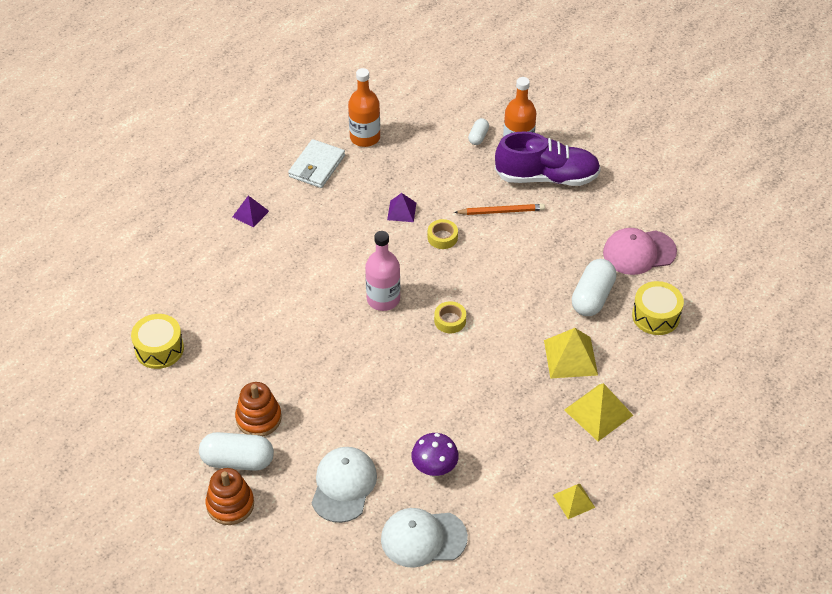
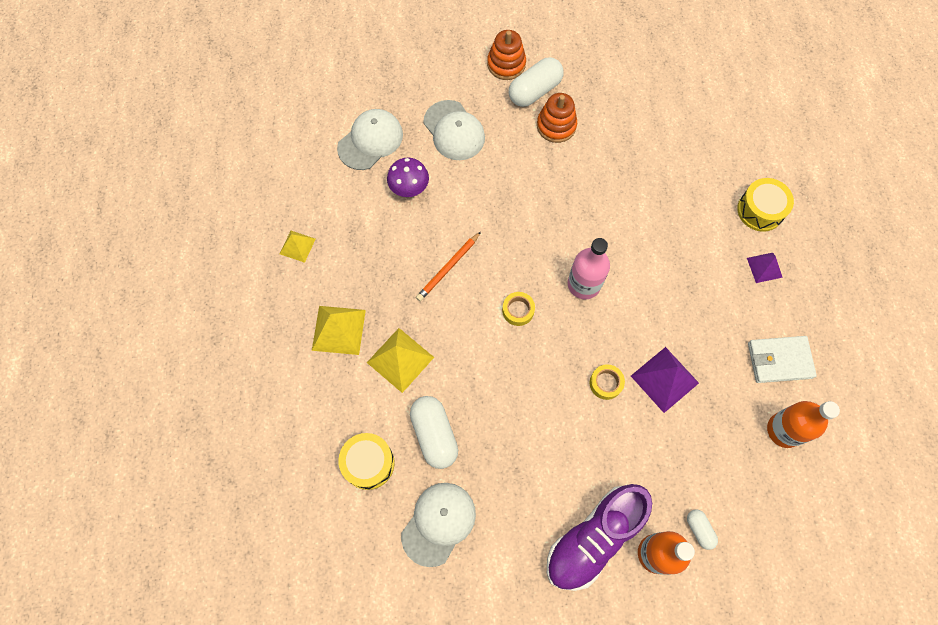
camera: 135 degrees right, 20 degrees up
yellow drum [131,314,184,369] -> yellow drum moved to [737,178,794,232]
white wallet [288,139,345,188] -> white wallet turned 75 degrees counterclockwise [748,336,817,383]
purple pyramid [387,193,416,222] -> purple pyramid [631,347,699,413], size x1.65
orange pencil [454,204,545,215] -> orange pencil moved to [416,232,481,301]
pink cap [603,228,677,275] -> white cap [401,483,476,567]

